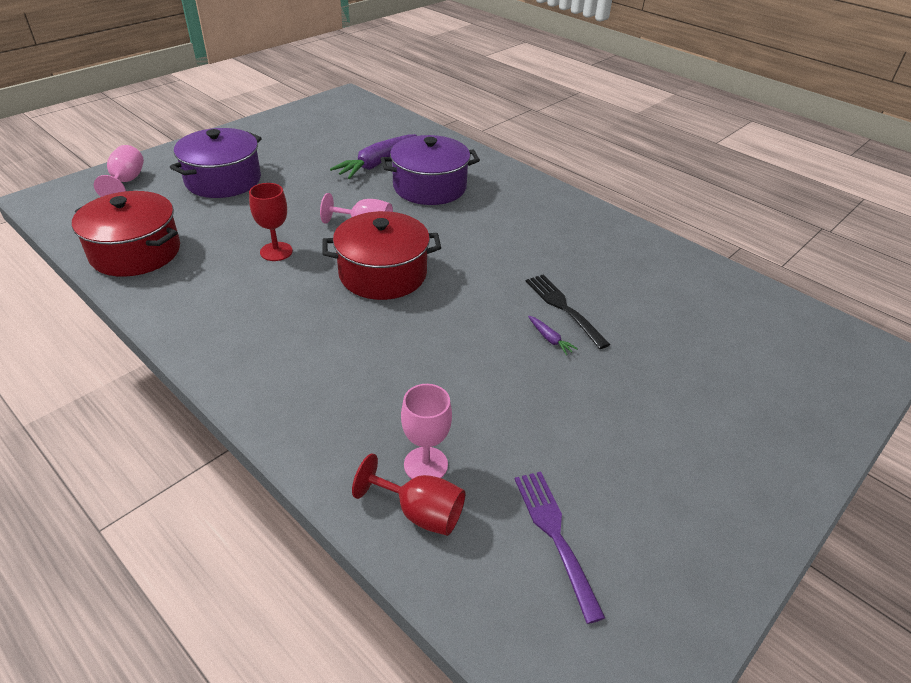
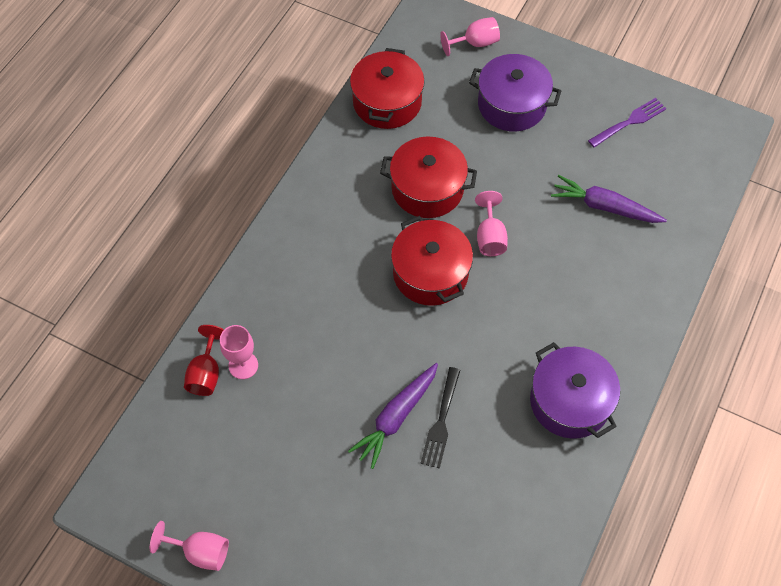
camera: 75 degrees right, 20 degrees up
red goblet [249,183,293,261] -> red pot [380,136,477,218]
purple pot [380,135,480,205] -> purple pot moved to [530,342,620,439]
purple fork [515,472,605,624] -> purple fork moved to [588,98,667,148]
black fork [526,275,610,349] -> black fork turned 150 degrees clockwise [421,367,460,469]
purple carrot [528,316,578,355] -> purple carrot [348,363,438,469], size x2.35
none -> pink goblet [150,521,229,571]

